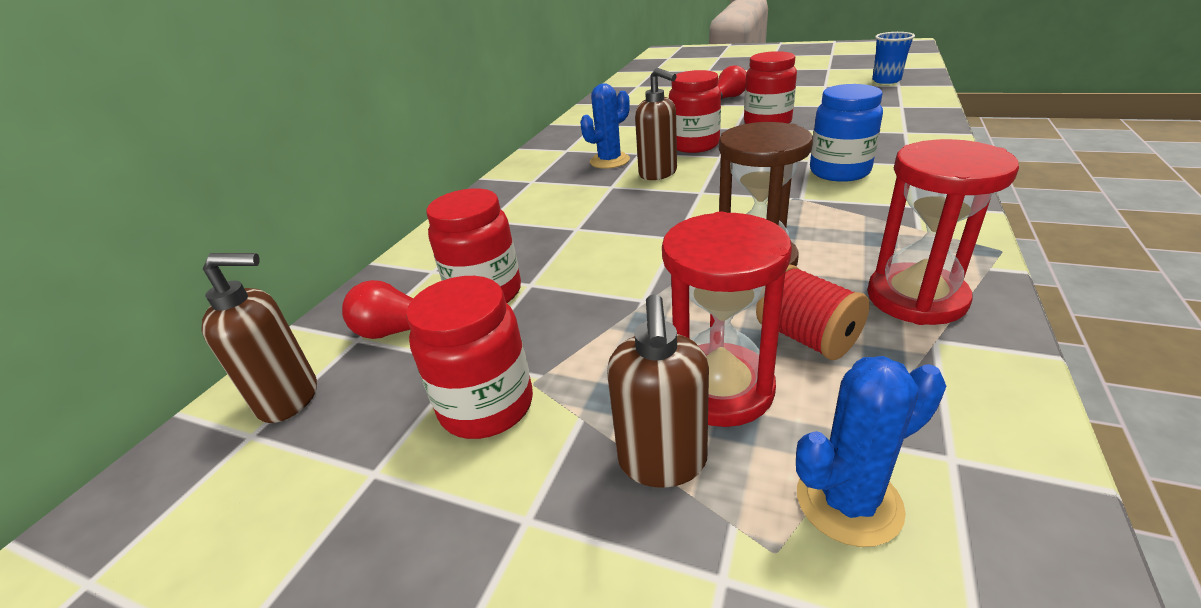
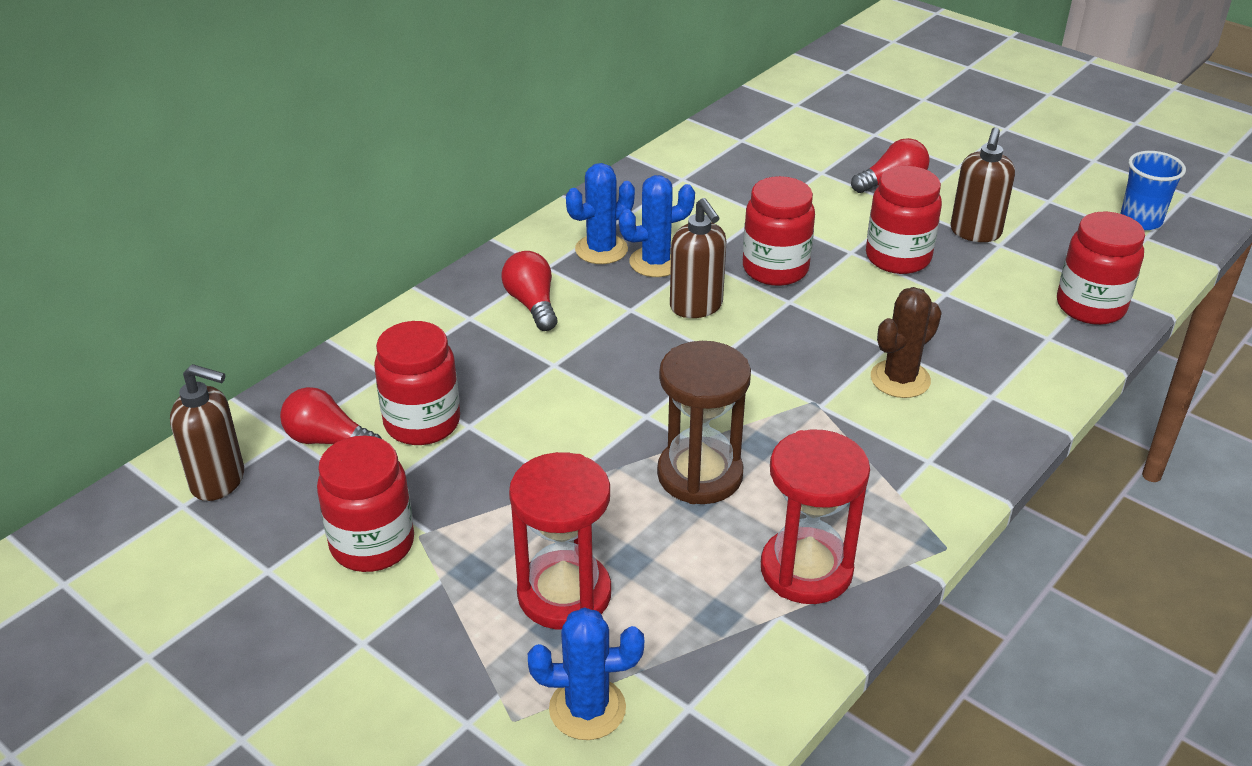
camera: 15 degrees right, 5 degrees up
brown soap dispenser [607,294,709,488] -> brown soap dispenser moved to [950,127,1015,242]
red spool [756,264,870,360] -> none
blue jar [810,84,883,182] -> brown cactus [871,287,942,398]
none -> red light bulb [502,251,557,331]
none -> blue cactus [566,163,635,264]
none -> red jar [1057,212,1145,325]

